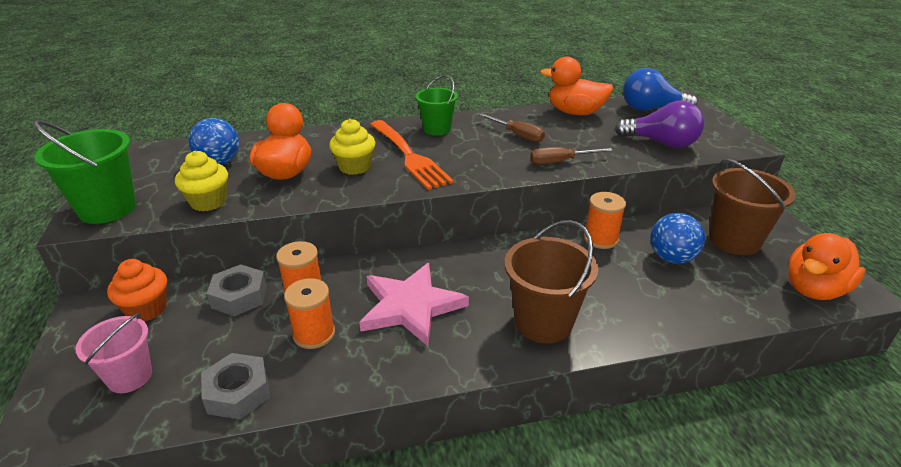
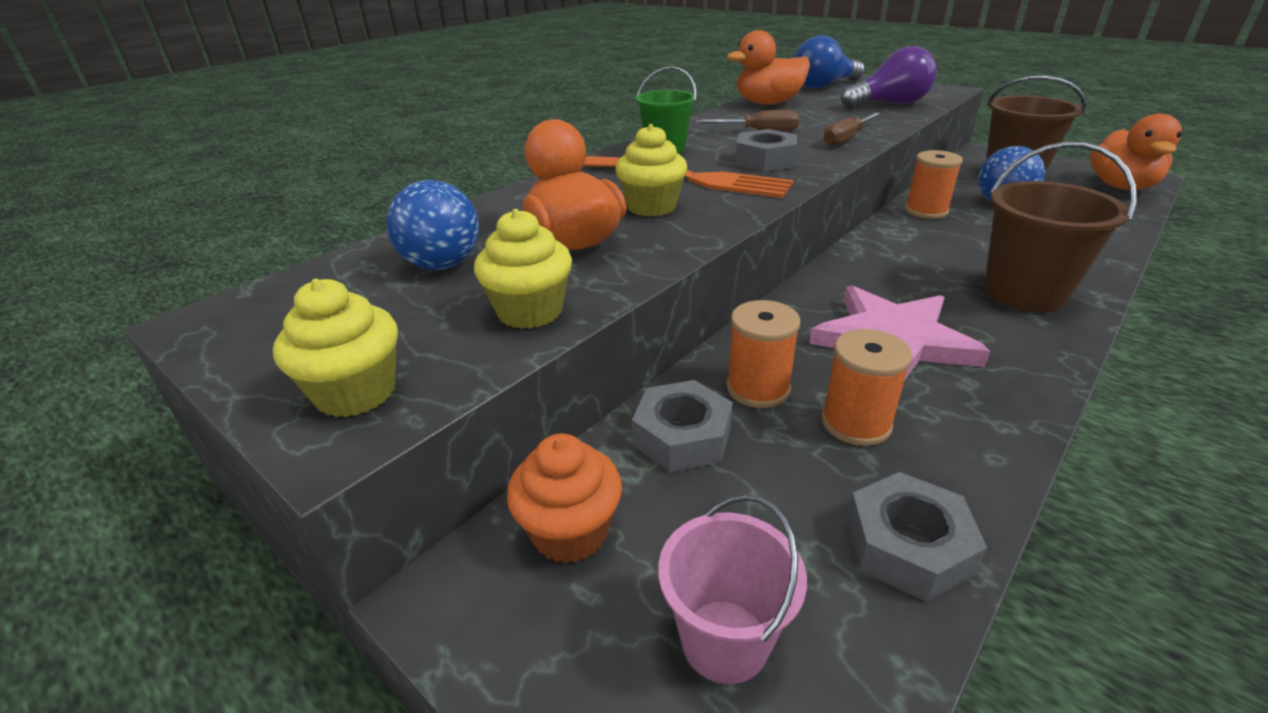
camera: 35 degrees left, 0 degrees up
green bucket [34,120,136,224] -> yellow cupcake [273,279,398,417]
none -> grey nut [735,129,797,172]

